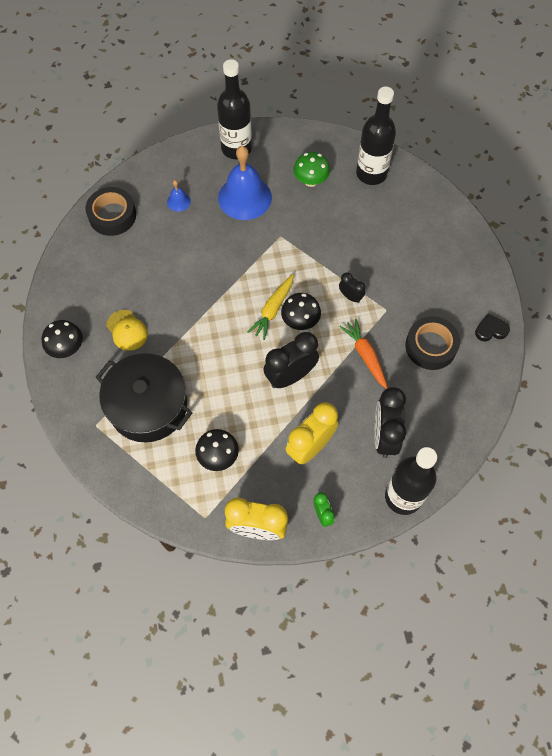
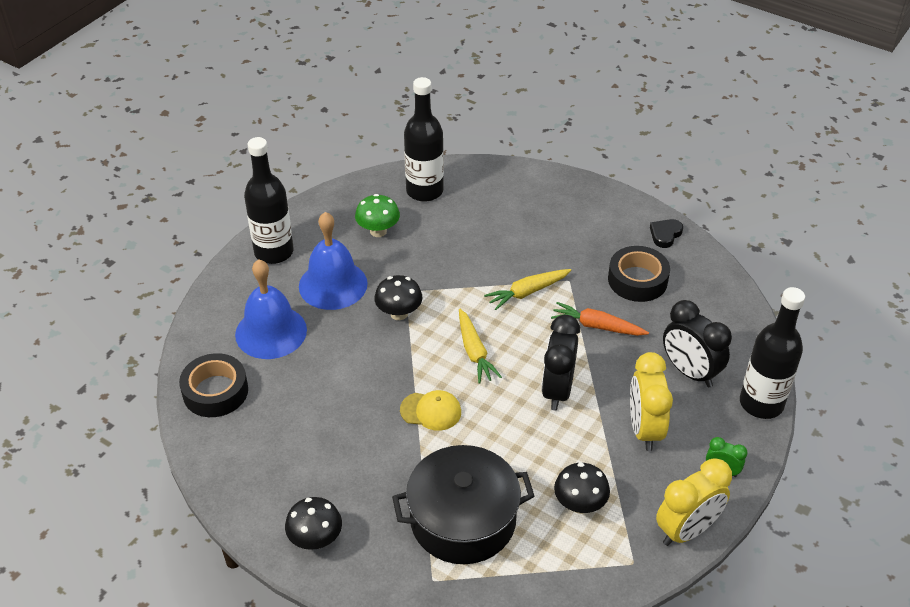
camera: 45 degrees left, 20 degrees down
yellow cap [106,310,148,351] -> yellow cap moved to [400,390,461,431]
blue bell [167,180,191,212] -> blue bell [235,259,307,359], size x2.26
black mushroom [281,293,321,330] -> black mushroom moved to [374,275,423,320]
black clock [339,272,365,303] -> yellow carrot [484,269,571,310]

